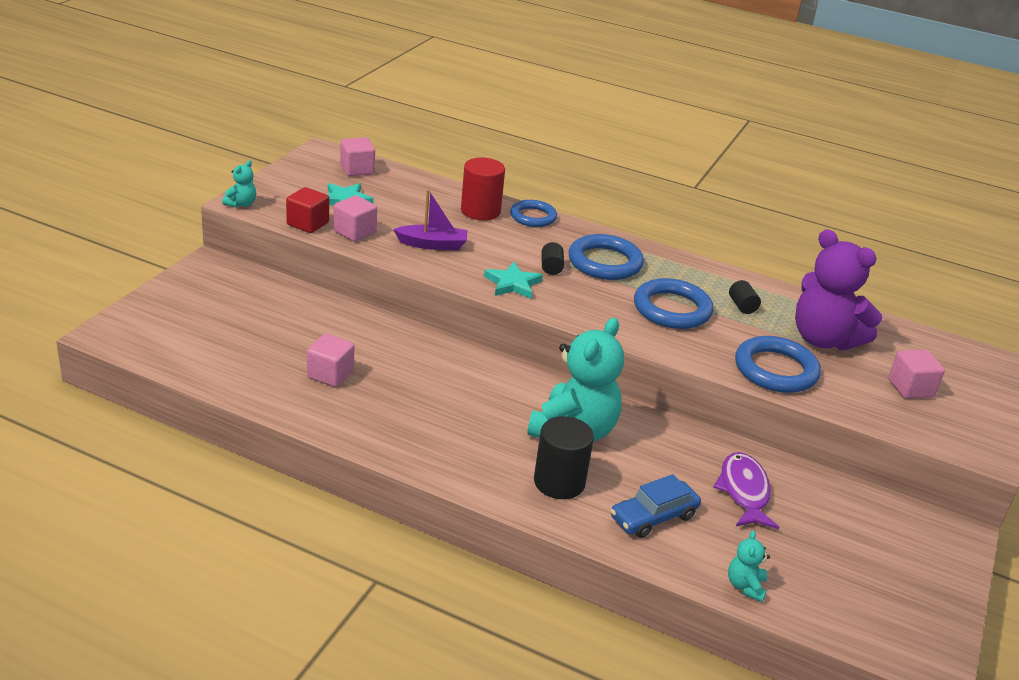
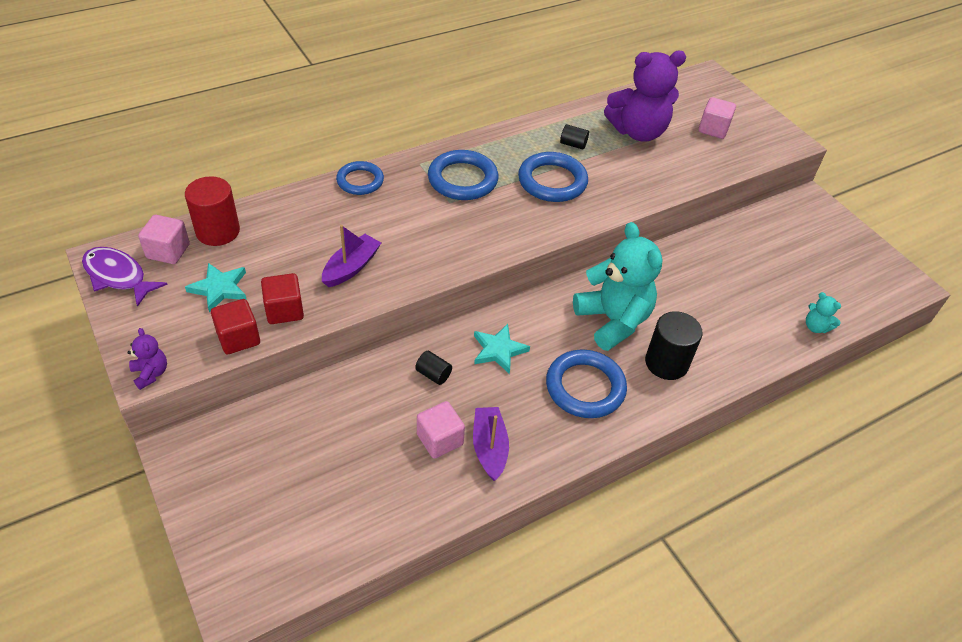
camera: 55 degrees left, 15 degrees up
turquoise teddy bear [222,160,256,208] -> purple teddy bear [127,328,167,390]
pink cube [334,195,377,242] -> red cube [261,273,304,324]
red cylinder [461,157,505,220] -> red cylinder moved to [185,176,240,246]
turquoise star [484,262,543,299] -> turquoise star moved to [474,324,530,374]
black cylinder [542,242,564,275] -> black cylinder moved to [415,351,452,385]
blue car [610,474,701,538] -> none
purple fish [713,452,779,529] -> purple fish moved to [82,247,168,307]
blue ring [735,336,821,393] -> blue ring moved to [546,349,627,418]
none -> purple boat [473,407,509,481]

